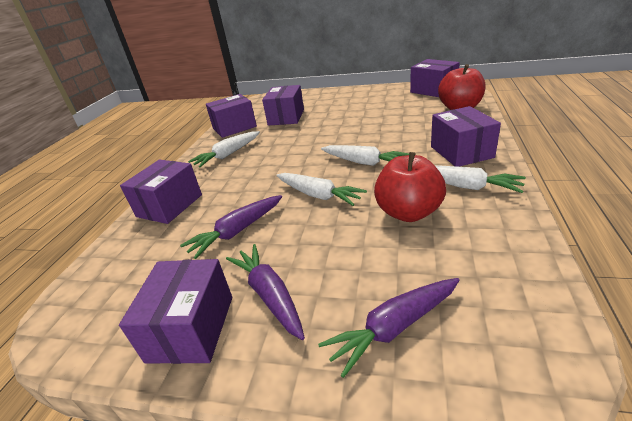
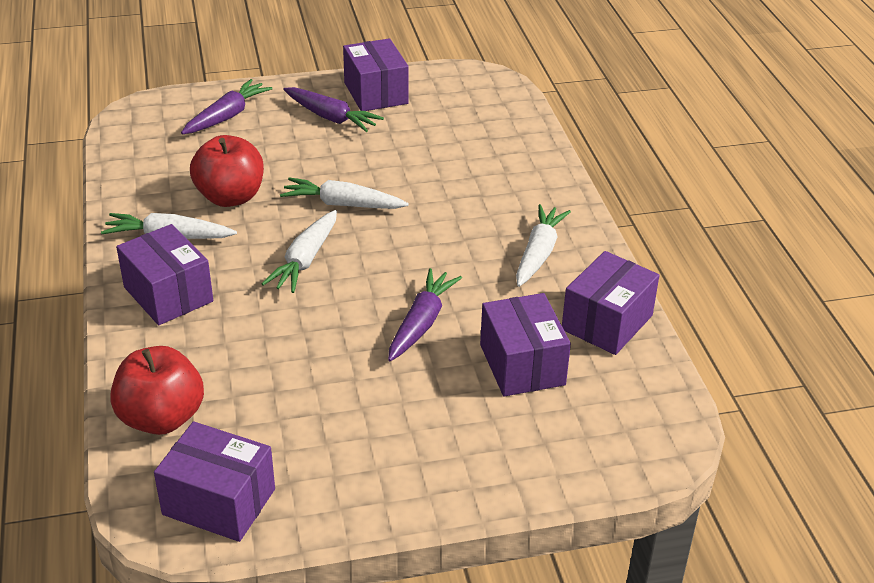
camera: 150 degrees right, 5 degrees up
purple box [120,160,202,224] -> none
purple carrot [180,195,282,259] -> purple carrot moved to [388,268,462,361]
white carrot [321,145,409,166] -> white carrot turned 75 degrees counterclockwise [262,210,337,293]

